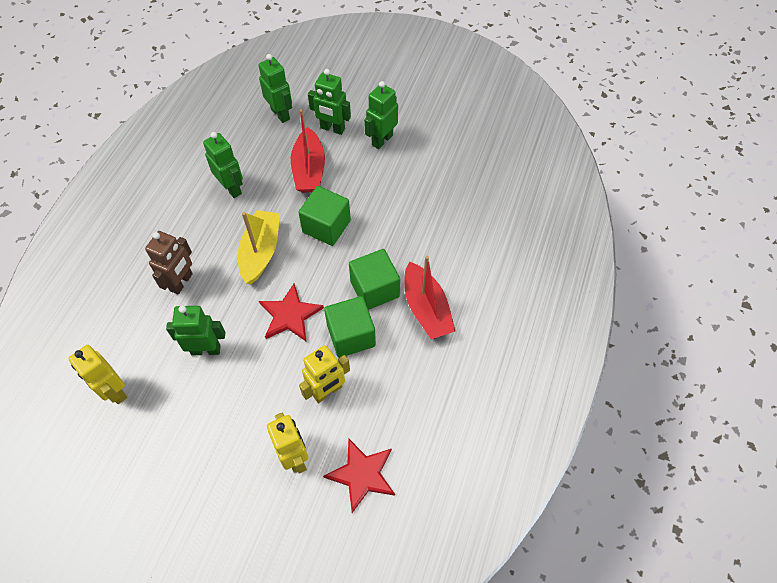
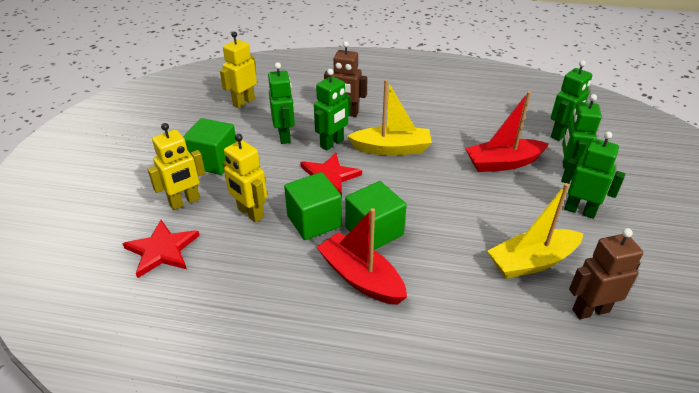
camera: 80 degrees right, 20 degrees down
green robot [203,132,243,198] -> green robot moved to [314,69,351,150]
green cube [298,186,351,246] -> green cube moved to [183,118,237,175]
red boat [404,256,456,340] -> red boat turned 75 degrees clockwise [316,208,407,305]
none -> yellow boat [487,183,583,279]
none -> brown robot [569,228,643,319]

